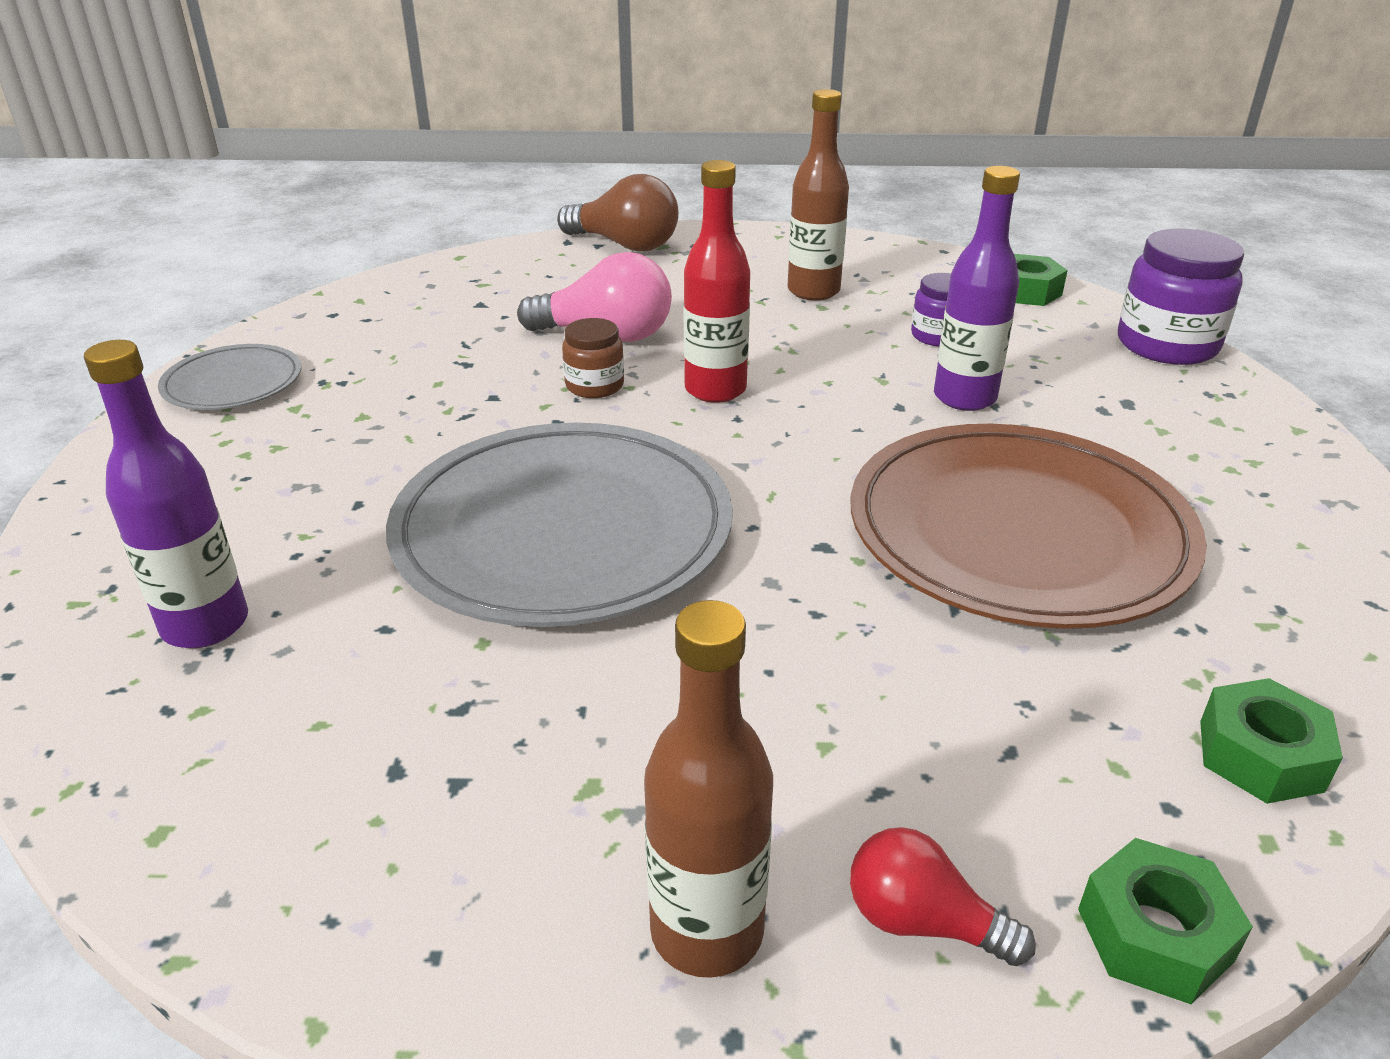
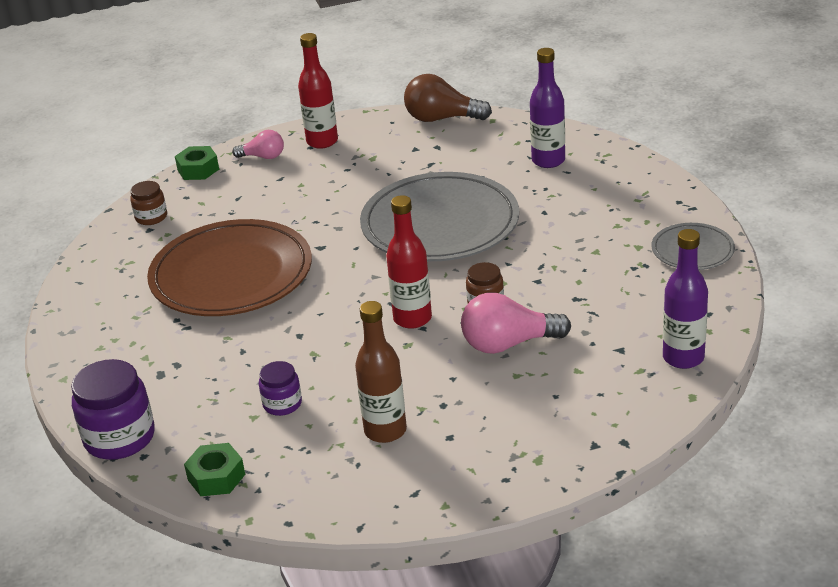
camera: 165 degrees right, 0 degrees up
brown light bulb [557,174,679,252] -> brown light bulb moved to [404,74,492,122]
brown bottle [644,600,773,978] -> red bottle [298,33,338,149]
red light bulb [850,827,1036,966] -> pink light bulb [232,130,284,159]
purple bottle [934,166,1020,411] -> purple bottle moved to [663,229,708,369]
green nut [1200,678,1343,804] -> brown jar [130,181,167,225]

